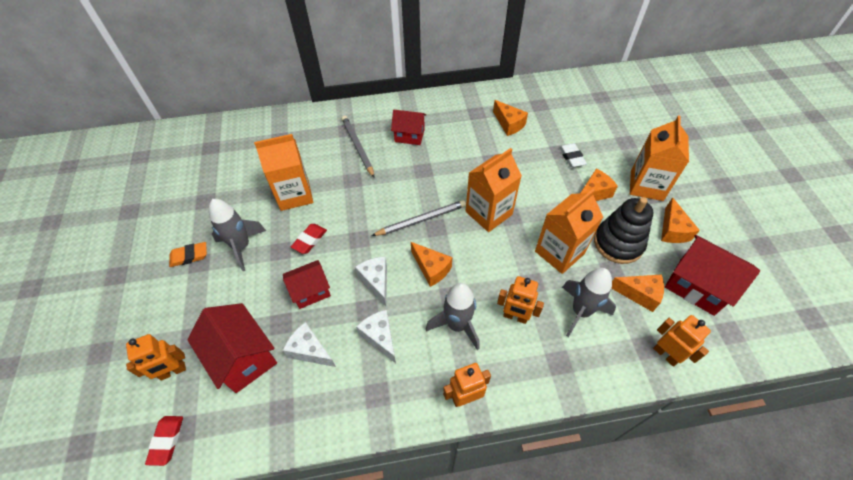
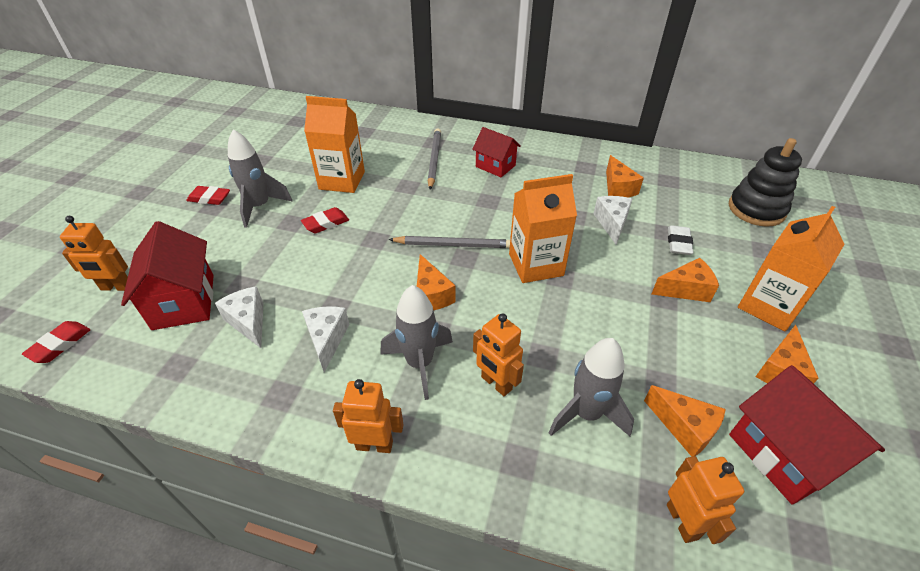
camera: 25 degrees right, 10 degrees down
orange eraser [169,242,207,267] -> red eraser [186,186,230,205]
red house [283,260,331,309] -> none
white cheese [355,257,387,306] -> white cheese moved to [593,196,632,245]
orange carton [535,189,603,274] -> none
black stacking toy [594,197,653,264] -> black stacking toy moved to [729,138,802,227]

